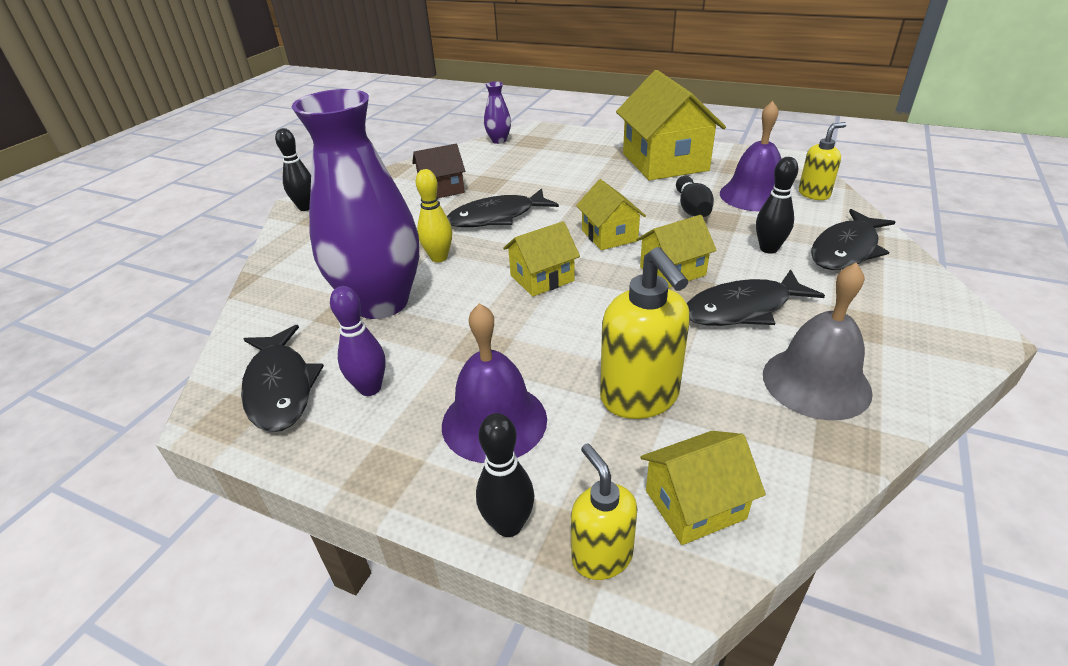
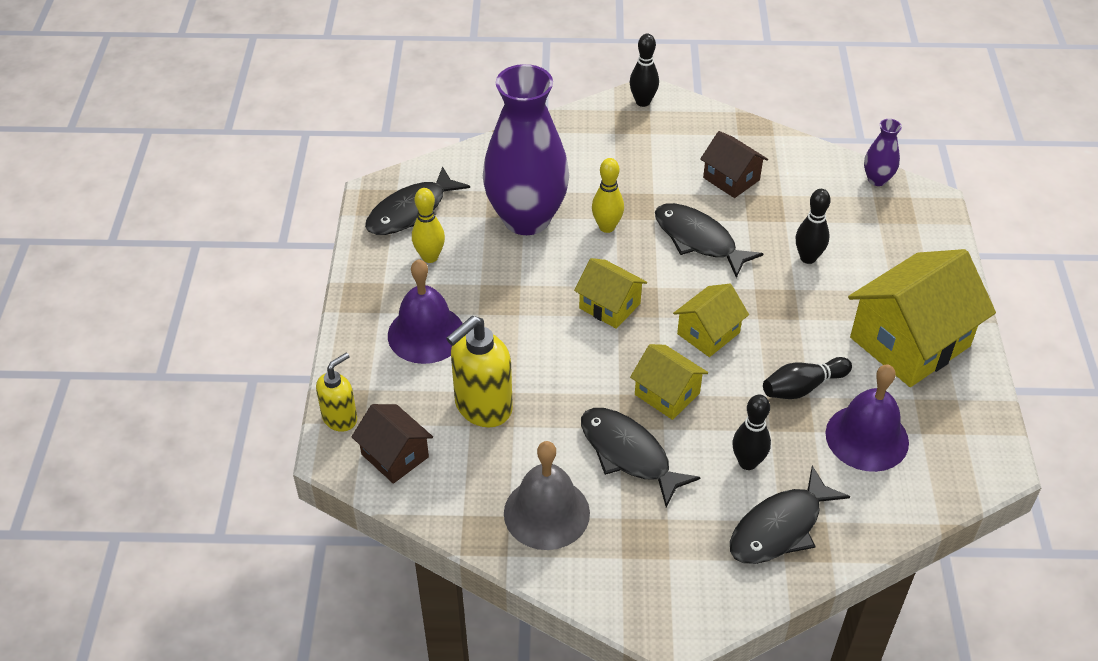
camera: 65 degrees right, 10 degrees up
purple bowling pin [330,286,386,396] -> yellow bowling pin [412,188,445,263]
black bowling pin [476,413,535,537] -> black bowling pin moved to [796,189,831,264]
yellow house [640,431,766,545] -> brown house [351,404,433,484]
yellow soap dispenser [799,122,847,200] -> none
black fish [811,209,895,270] -> black fish turned 60 degrees counterclockwise [730,466,850,564]

